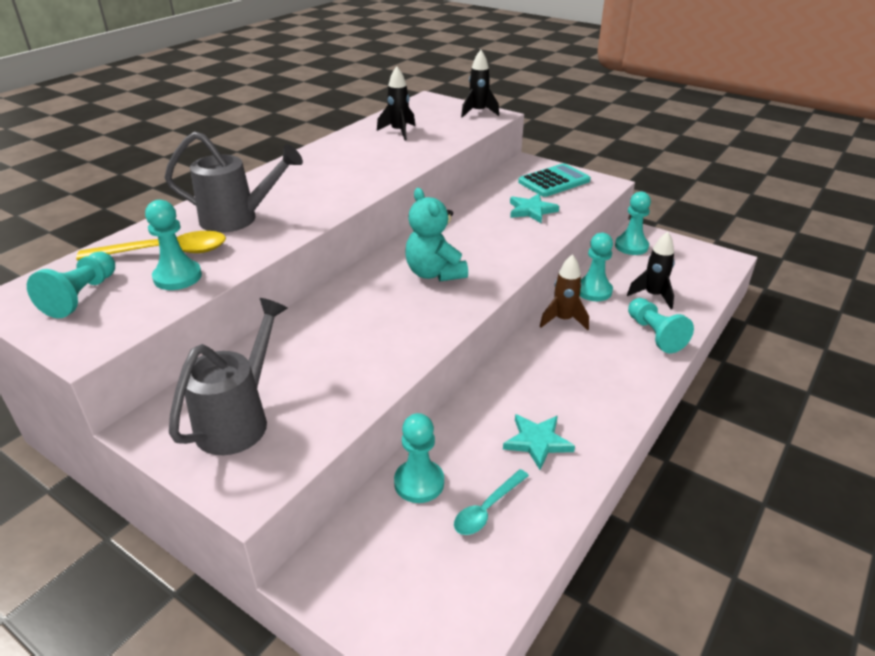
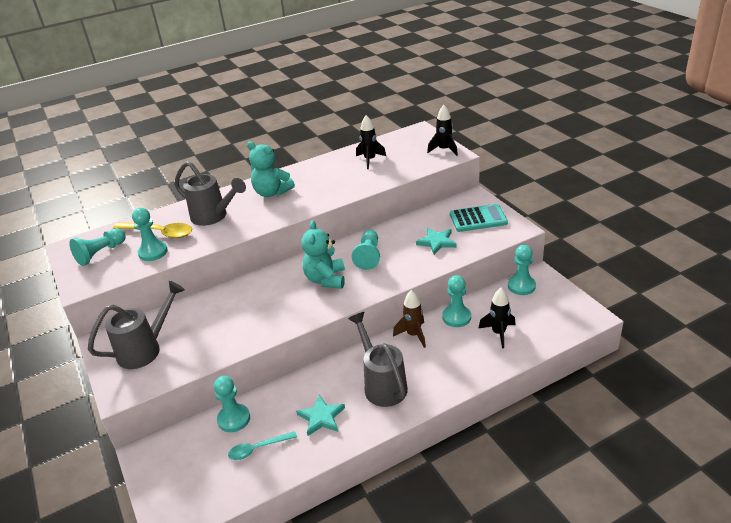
camera: 30 degrees right, 0 degrees up
turquoise pawn [628,298,694,353] -> turquoise pawn moved to [352,230,380,270]
none -> turquoise teddy bear [247,141,295,197]
none -> grey watering can [348,312,408,407]

